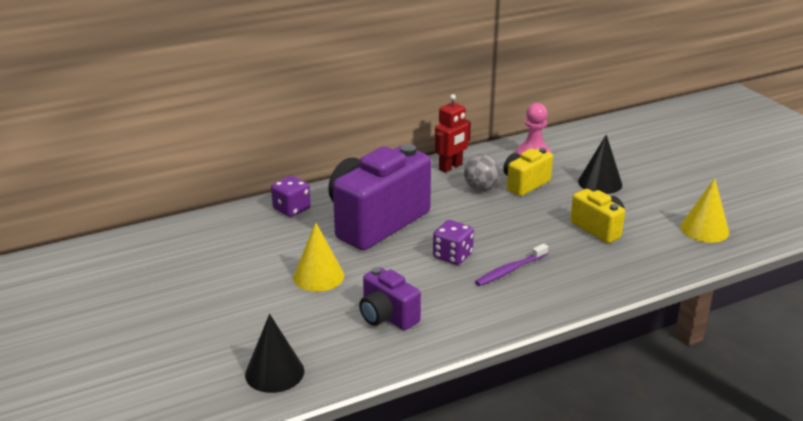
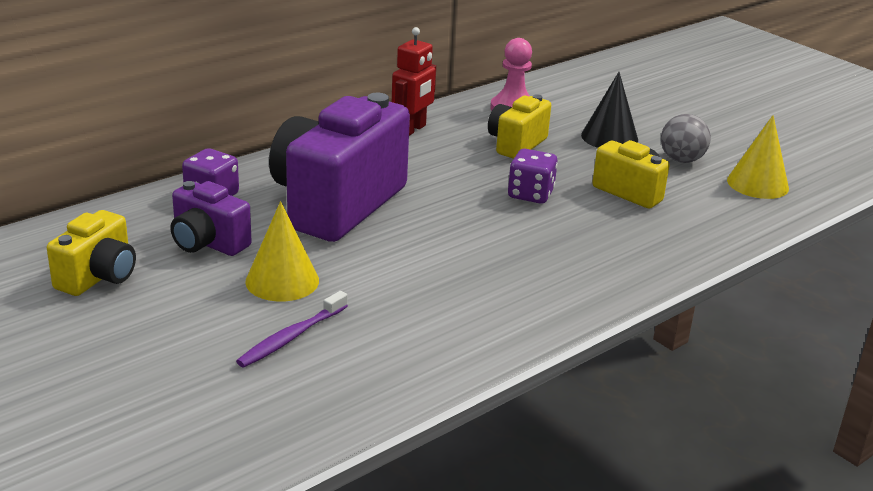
camera: 15 degrees left, 0 degrees up
black cone [245,314,304,393] -> none
purple camera [359,267,421,330] -> purple camera moved to [170,181,251,256]
purple dice [433,220,474,265] -> purple dice moved to [508,149,558,204]
grey ball [464,154,500,191] -> grey ball moved to [661,114,711,163]
purple toothbrush [475,244,548,286] -> purple toothbrush moved to [236,291,348,368]
none -> yellow camera [47,210,136,296]

